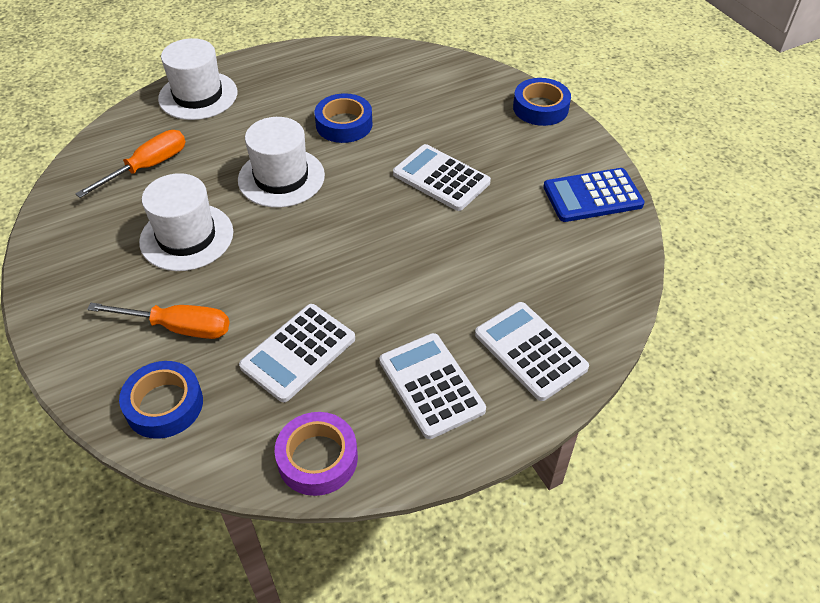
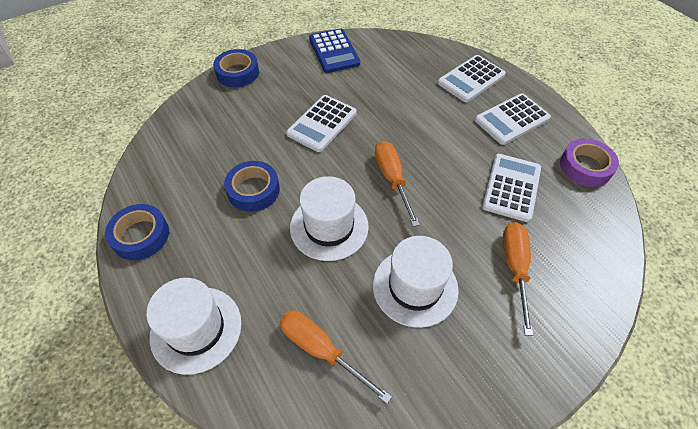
camera: 95 degrees left, 5 degrees up
blue tape [119,361,203,439] -> blue tape moved to [105,204,169,260]
white calculator [239,304,355,402] -> white calculator turned 105 degrees counterclockwise [482,154,541,222]
none -> orange screwdriver [375,141,420,227]

